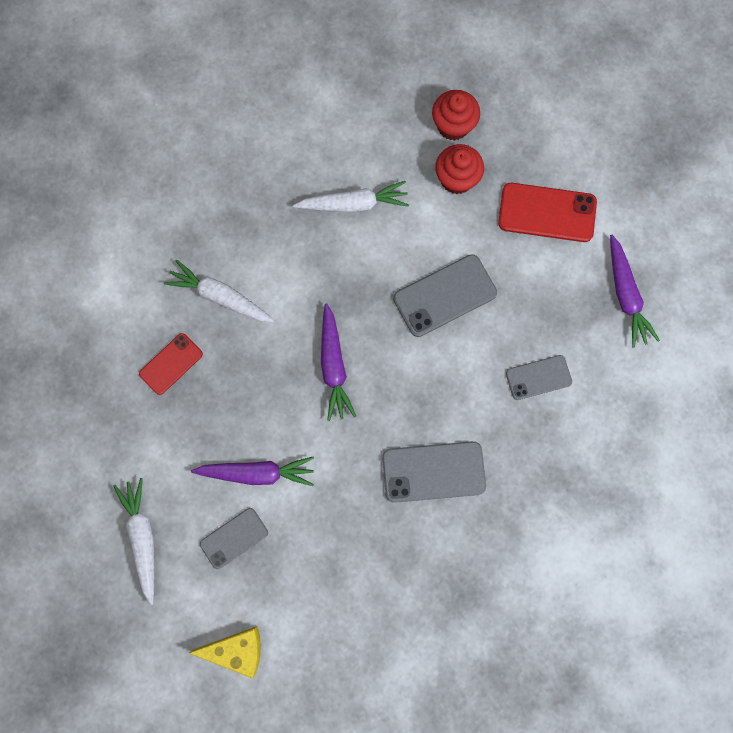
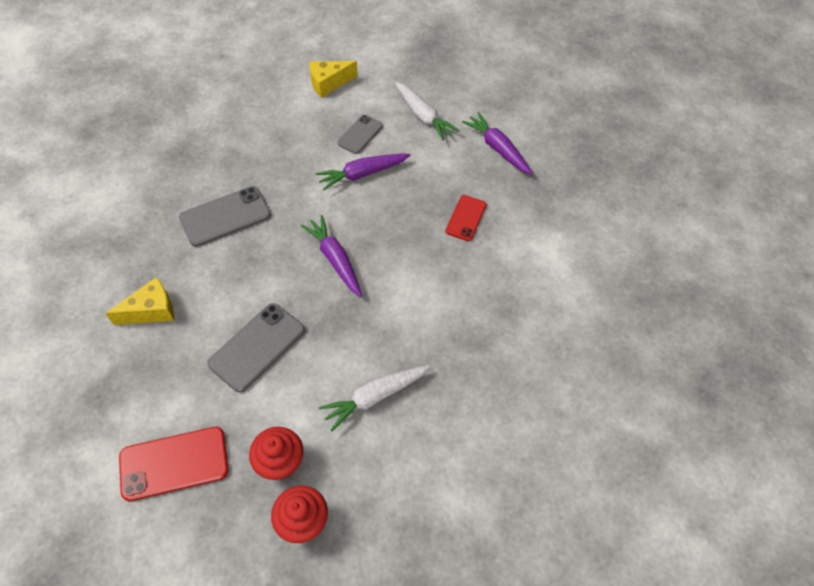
camera: 155 degrees right, 20 degrees down
white carrot [164,260,275,322] -> none
grey phone [506,355,572,400] -> yellow cheese [105,277,174,325]
purple carrot [610,235,660,348] -> purple carrot moved to [462,112,533,175]

